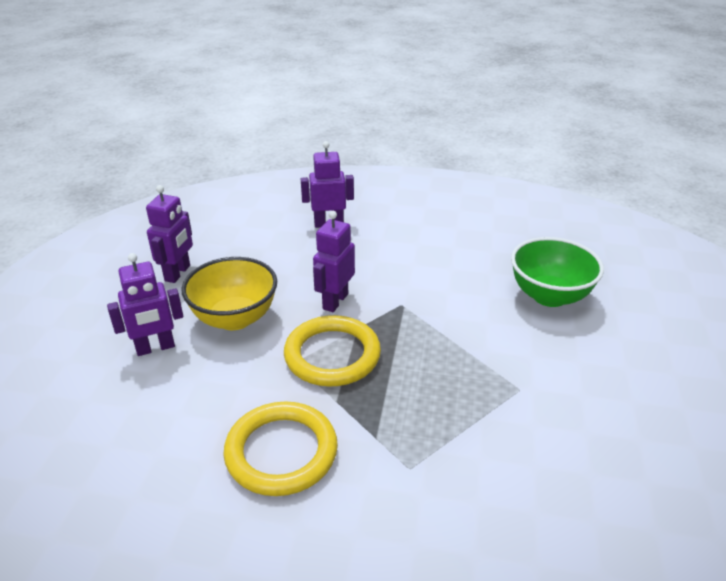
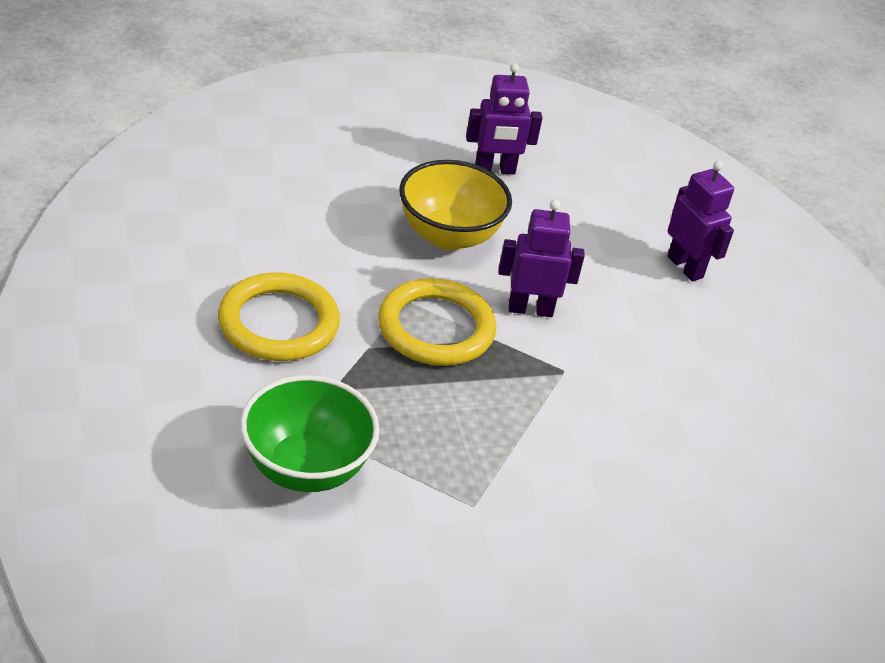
camera: 60 degrees right, 5 degrees up
purple robot [107,253,183,356] -> none
green bowl [511,237,604,307] -> green bowl moved to [240,375,380,492]

